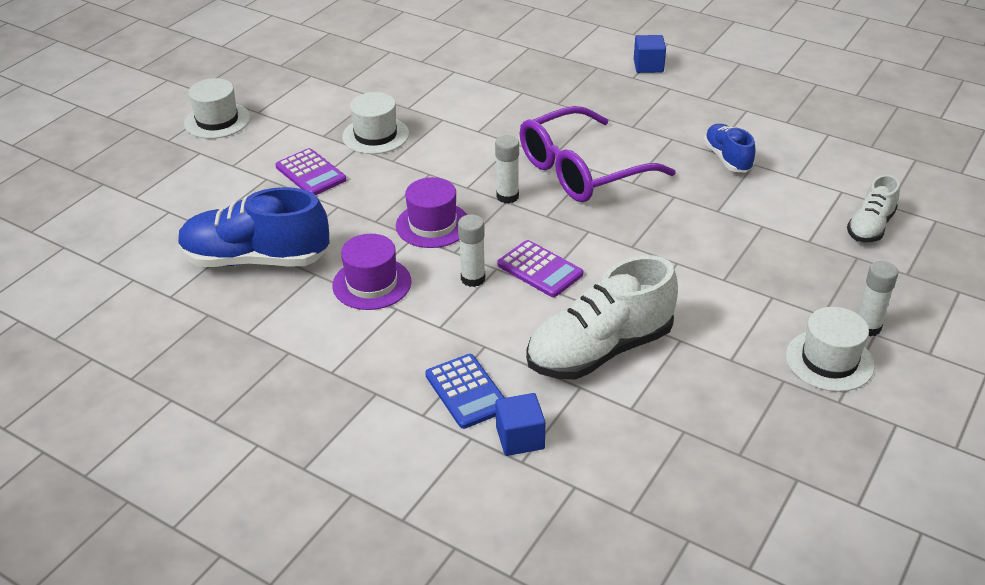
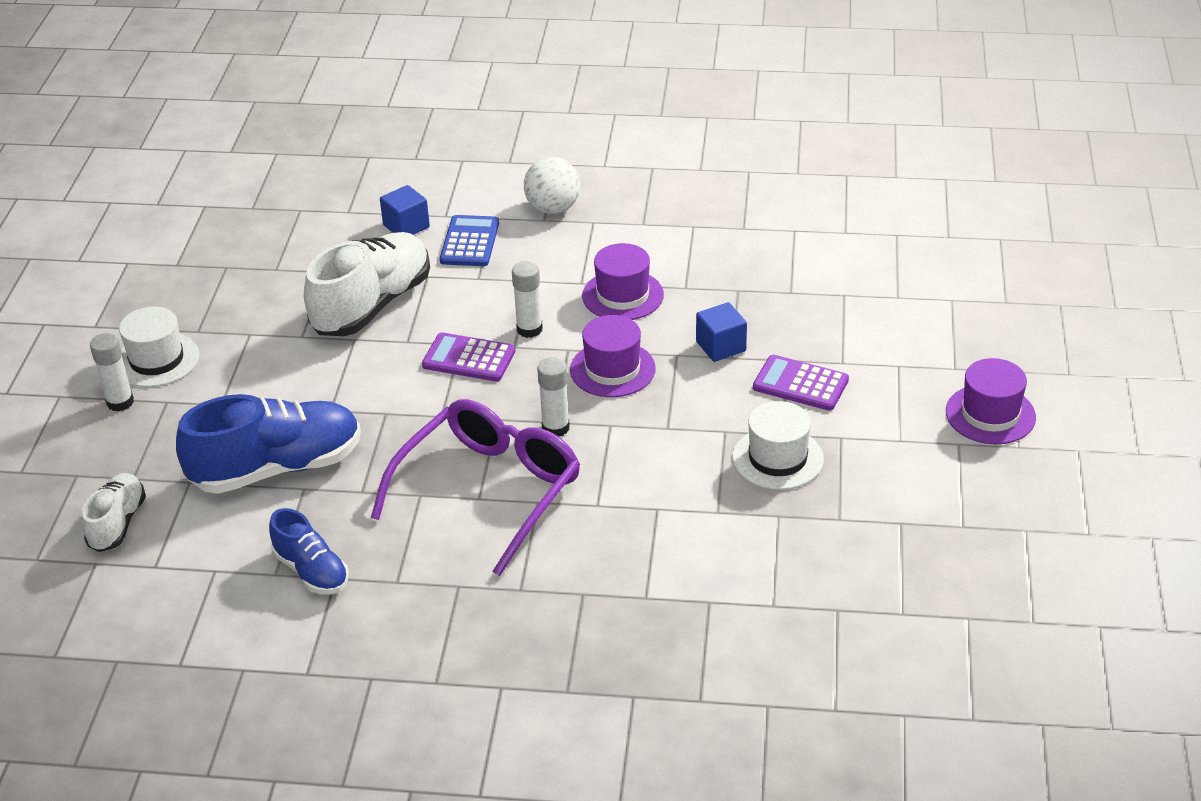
camera: 155 degrees right, 0 degrees up
blue shoe [178,187,330,267] -> blue shoe moved to [176,394,361,494]
white hat [184,78,250,139] -> purple hat [946,358,1036,444]
blue calculator [425,354,505,429] -> blue calculator turned 60 degrees clockwise [440,215,499,266]
blue cube [634,35,666,73] -> blue cube moved to [696,302,747,362]
none -> white ball [524,157,580,214]

